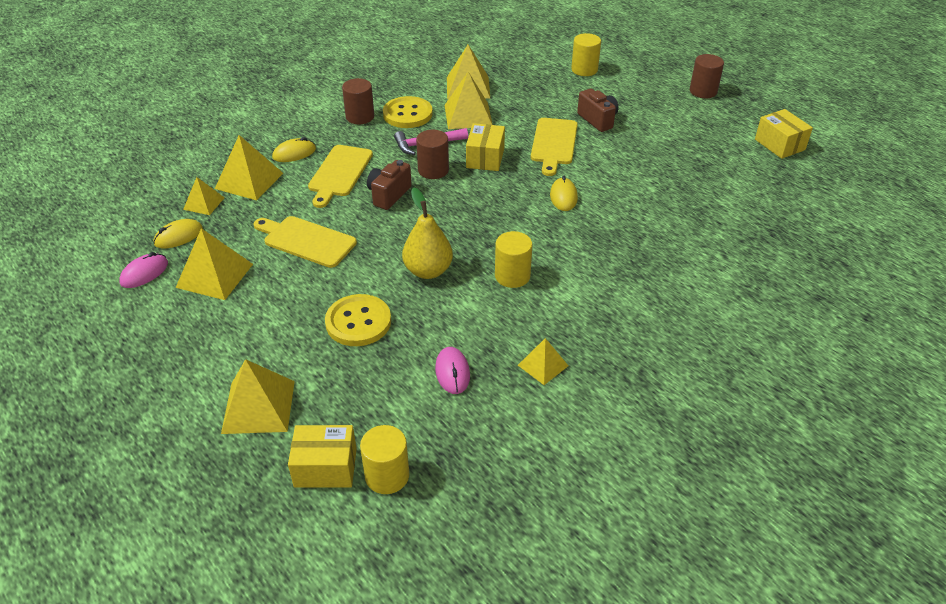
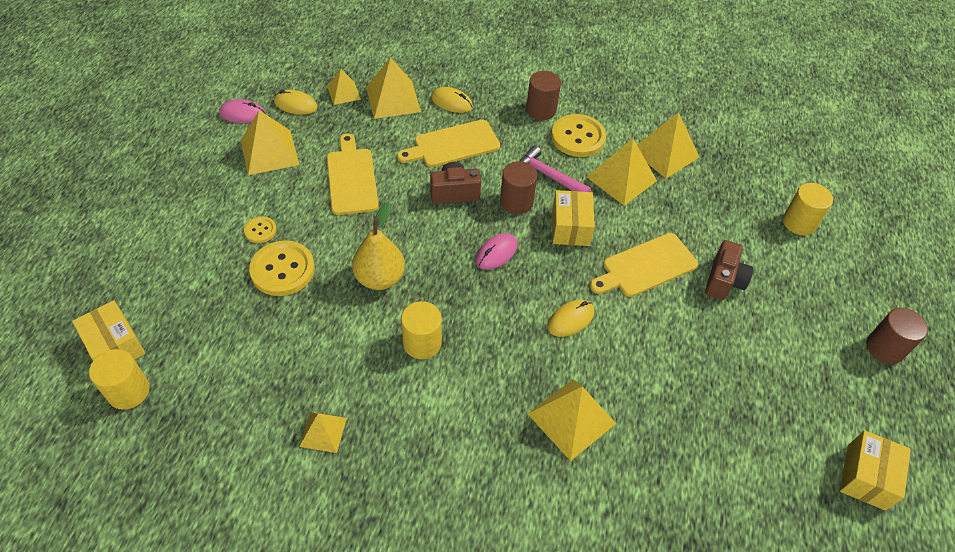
camera: 50 degrees right, 10 degrees up
yellow pyramid [221,359,295,434] -> yellow pyramid moved to [528,379,616,461]
pink mouse [435,347,470,394] -> pink mouse moved to [476,233,517,270]
yellow box [466,123,505,171] -> yellow box turned 60 degrees counterclockwise [552,190,595,246]
none -> yellow button [244,216,277,243]

